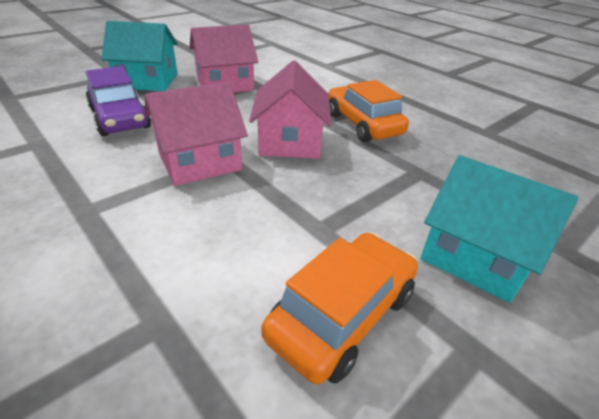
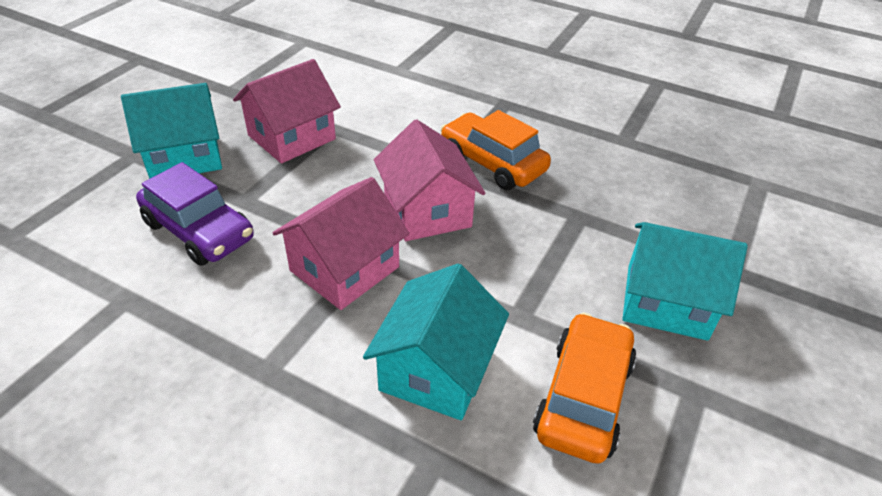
camera: 20 degrees left, 5 degrees up
none -> turquoise house [363,264,509,420]

